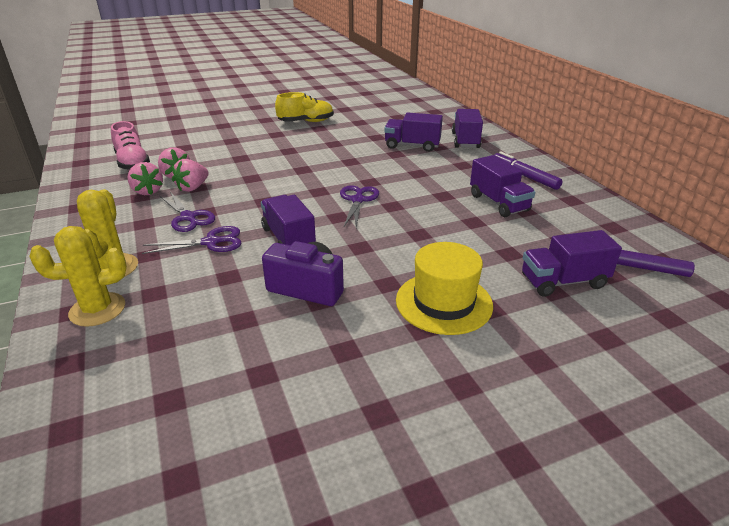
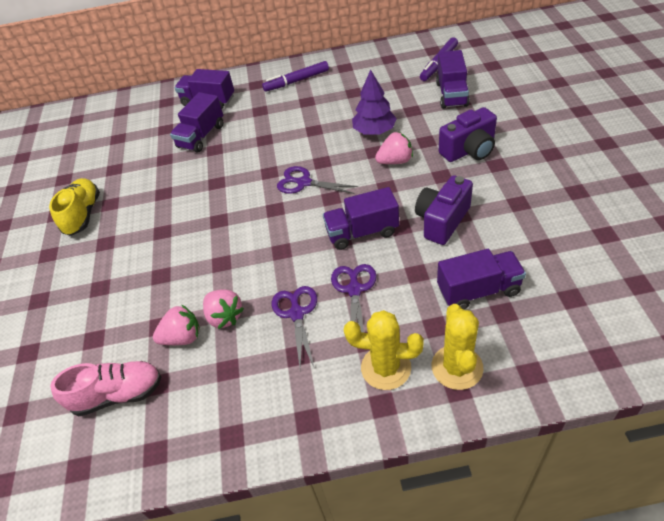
camera: 70 degrees left, 15 degrees up
pink strawberry [127,162,163,195] -> pink strawberry moved to [375,132,413,164]
purple scissors [160,192,215,232] -> purple scissors turned 75 degrees counterclockwise [272,286,317,370]
yellow hat [396,242,493,335] -> purple camera [439,107,497,162]
purple truck [470,155,535,217] -> purple truck moved to [437,249,526,309]
none -> purple tree [352,69,397,135]

